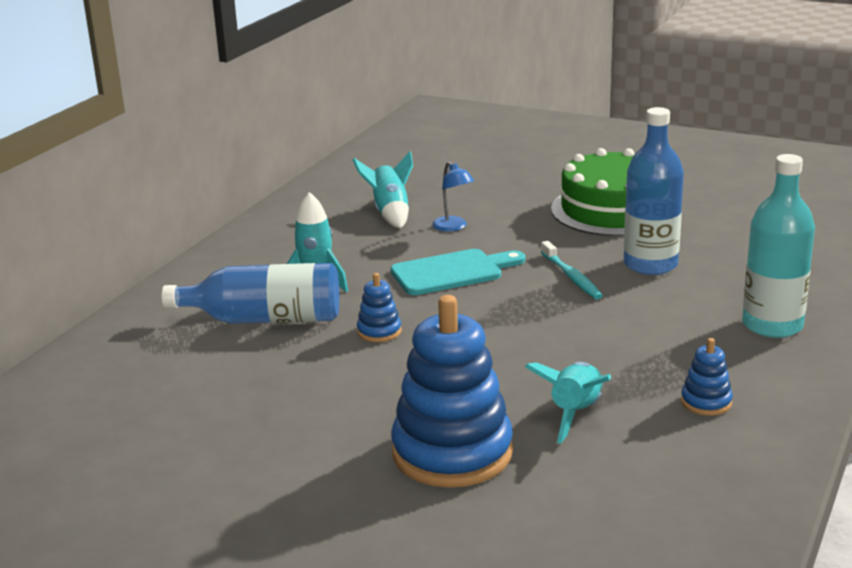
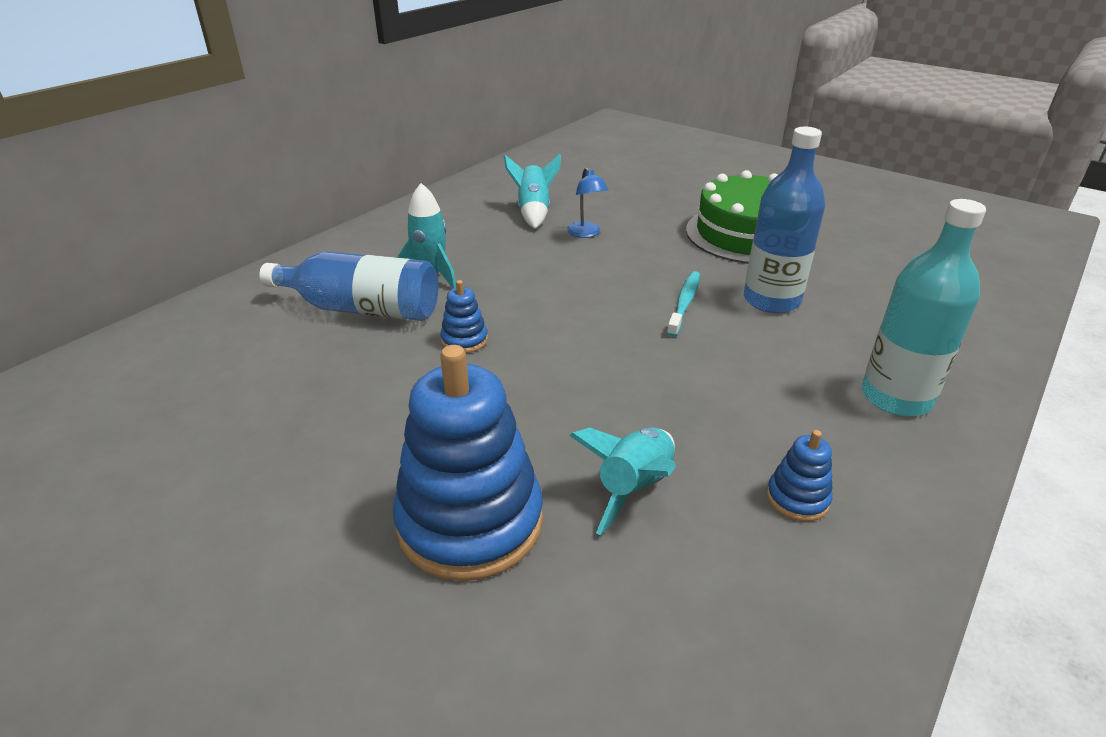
camera: 10 degrees right, 10 degrees up
turquoise cutting board [391,249,526,295] -> none
turquoise toothbrush [541,241,603,299] -> turquoise toothbrush turned 150 degrees counterclockwise [667,271,700,337]

